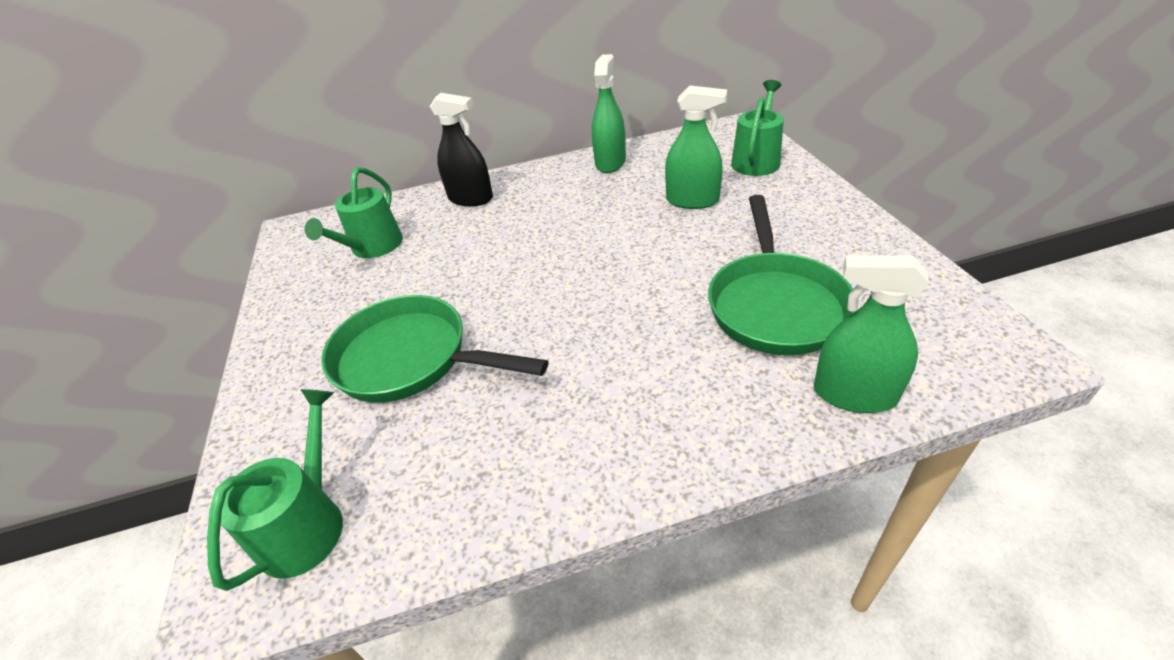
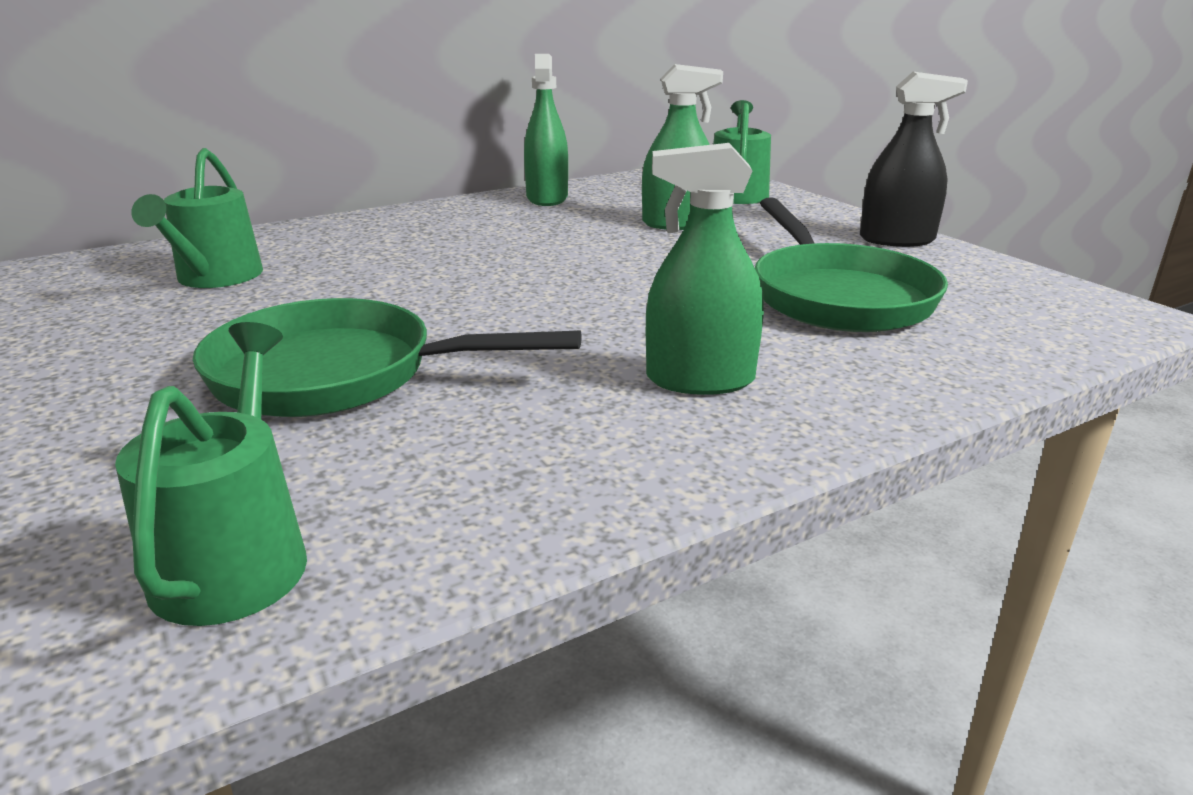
camera: 20 degrees left, 15 degrees down
black spray bottle [429,93,493,206] -> black spray bottle moved to [860,72,968,247]
green spray bottle [814,256,930,413] -> green spray bottle moved to [646,143,764,395]

